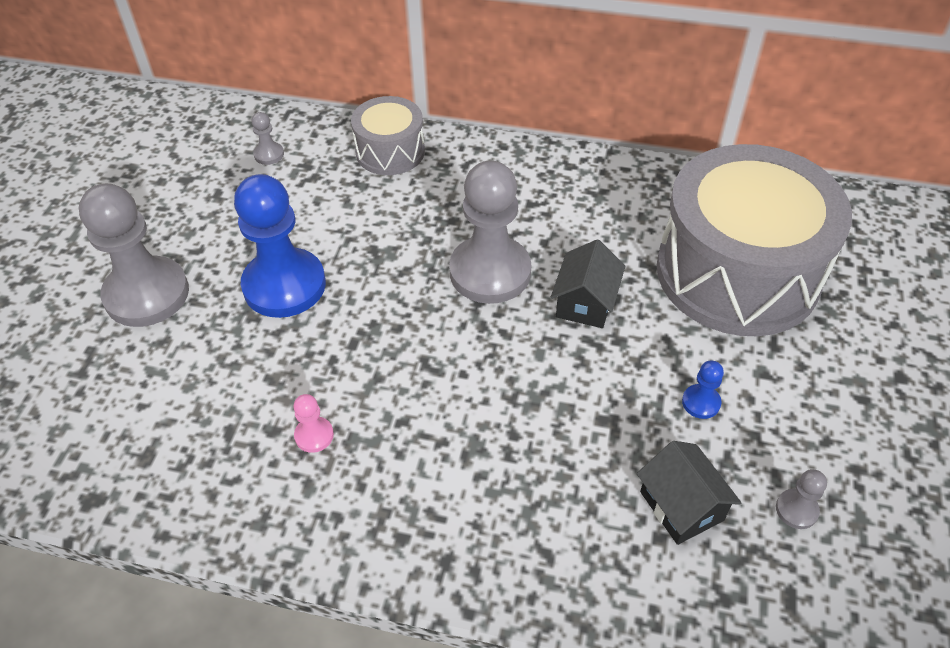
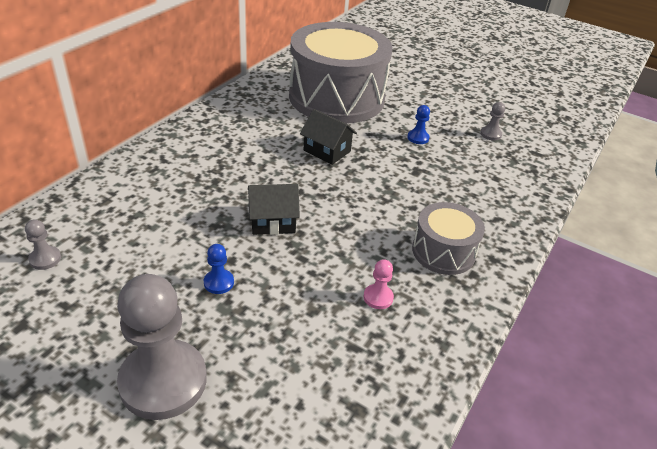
camera: 75 degrees left, 10 degrees down
blue pawn [234,174,326,318] -> blue pawn [204,244,234,294], size x0.41
grey drum [351,96,425,175] -> grey drum moved to [412,202,485,275]
grey pawn [449,160,531,304] -> none
black house [637,441,742,545] -> black house moved to [248,184,300,235]

